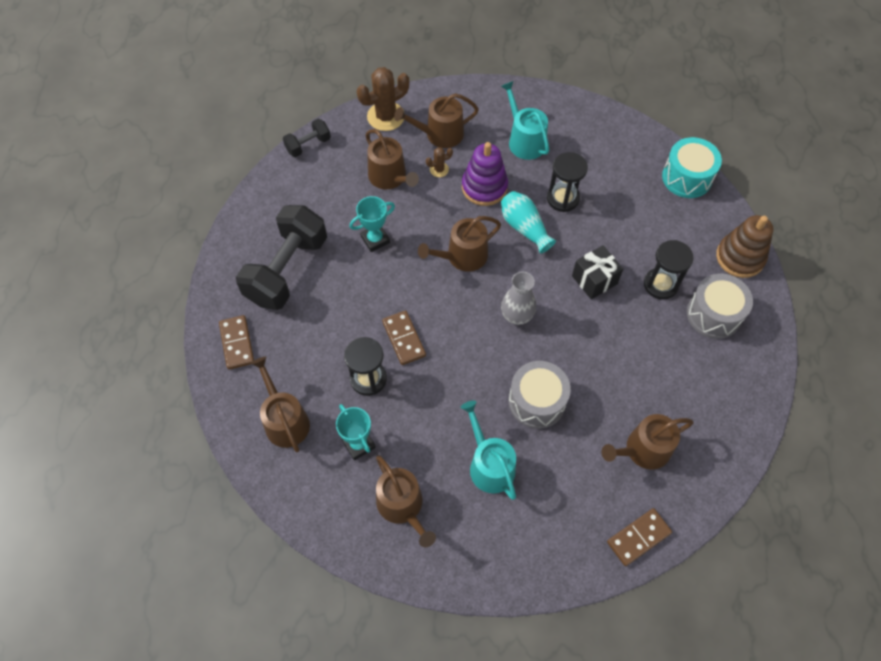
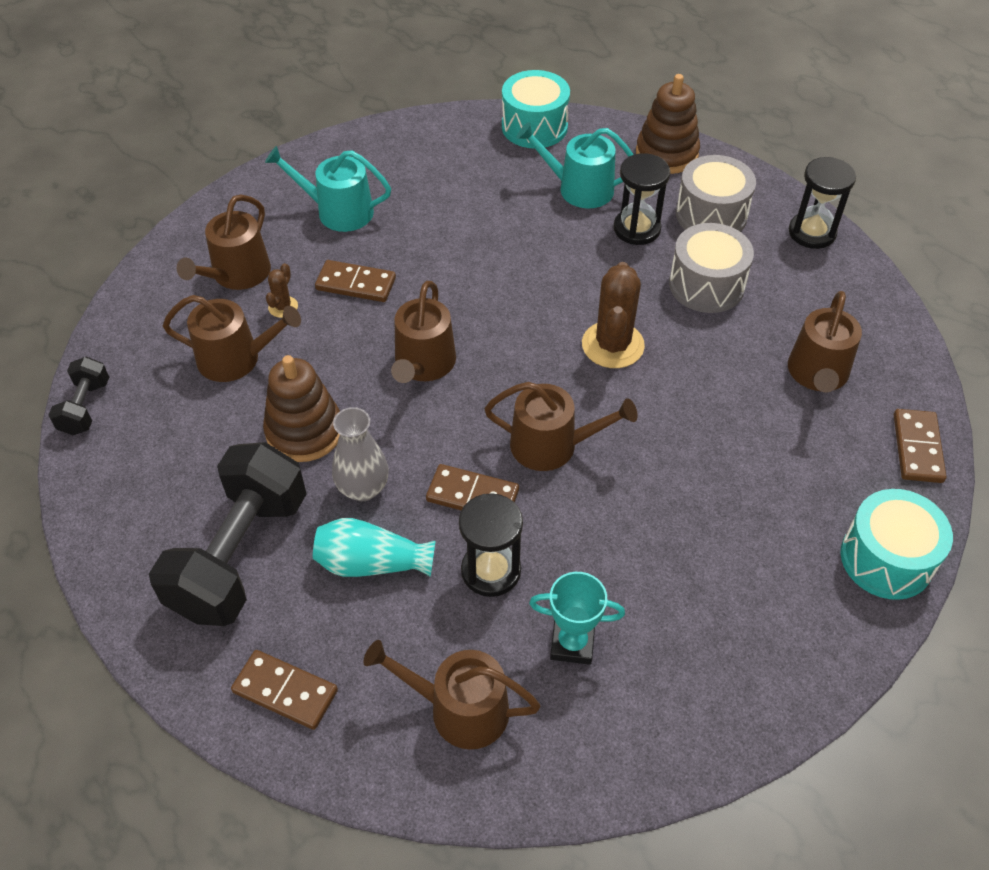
camera: 50 degrees left, 10 degrees down
black dumbbell [236,205,327,310] -> black dumbbell turned 45 degrees clockwise [149,442,306,626]
turquoise trophy [350,196,395,252] -> brown stacking toy [263,355,340,462]
brown cactus [357,67,409,131] -> brown cactus moved to [582,262,645,368]
brown watering can [376,455,436,547] -> brown watering can moved to [485,382,638,471]
turquoise watering can [460,400,516,500] -> turquoise watering can moved to [516,122,634,208]
purple stacking toy [462,142,508,206] -> brown domino [315,260,396,302]
turquoise vase [501,191,556,254] -> turquoise vase moved to [313,518,435,577]
grey vase [501,271,536,325] -> grey vase moved to [332,407,389,501]
grey drum [509,361,571,429] -> grey drum moved to [669,223,754,313]
black hourglass [547,152,588,212] -> black hourglass moved to [789,157,856,249]
black gift [572,245,623,299] -> none
none -> turquoise drum [841,489,953,600]

